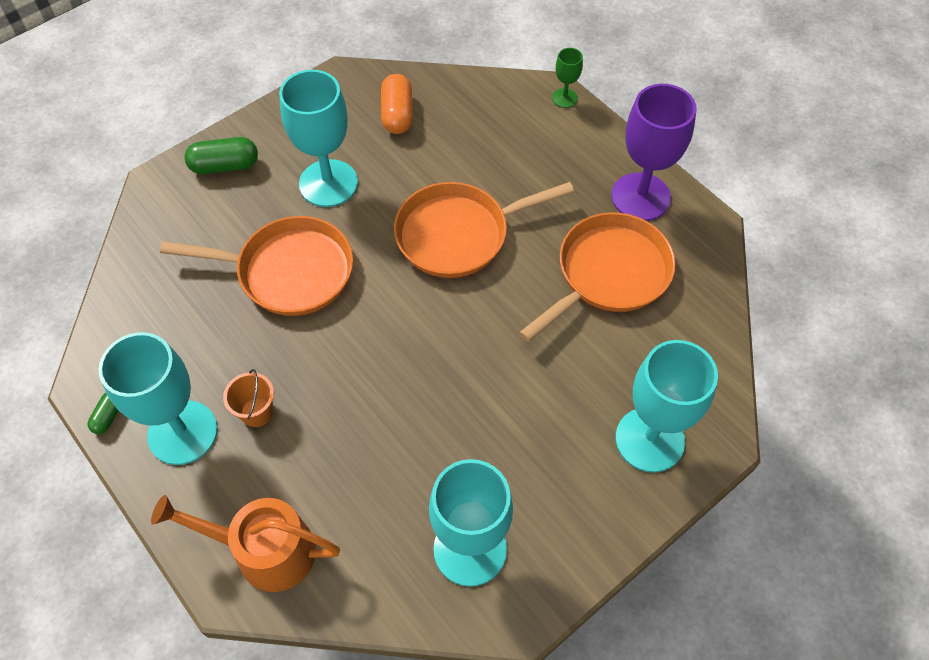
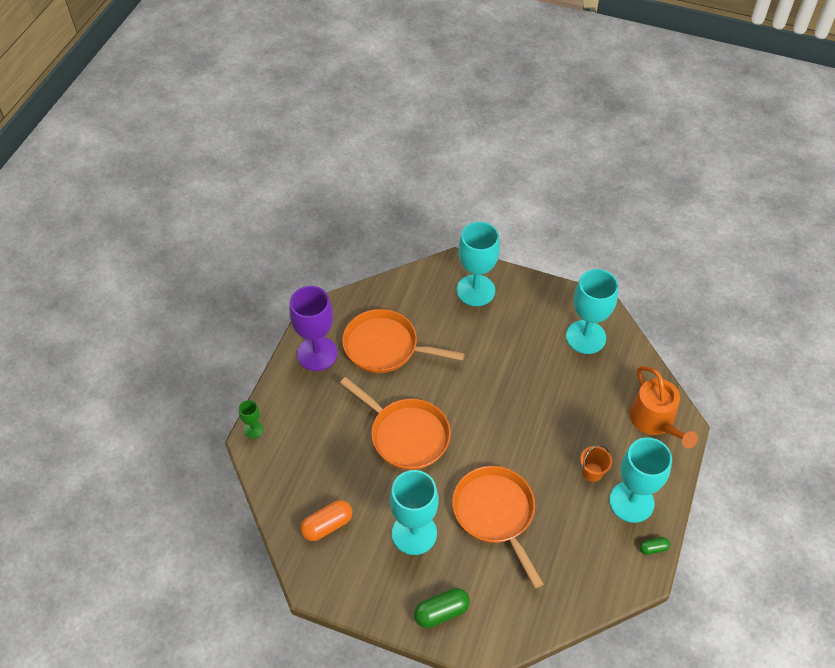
camera: 120 degrees left, 5 degrees down
green capsule [184,137,258,174] -> green capsule turned 75 degrees counterclockwise [414,588,470,628]

